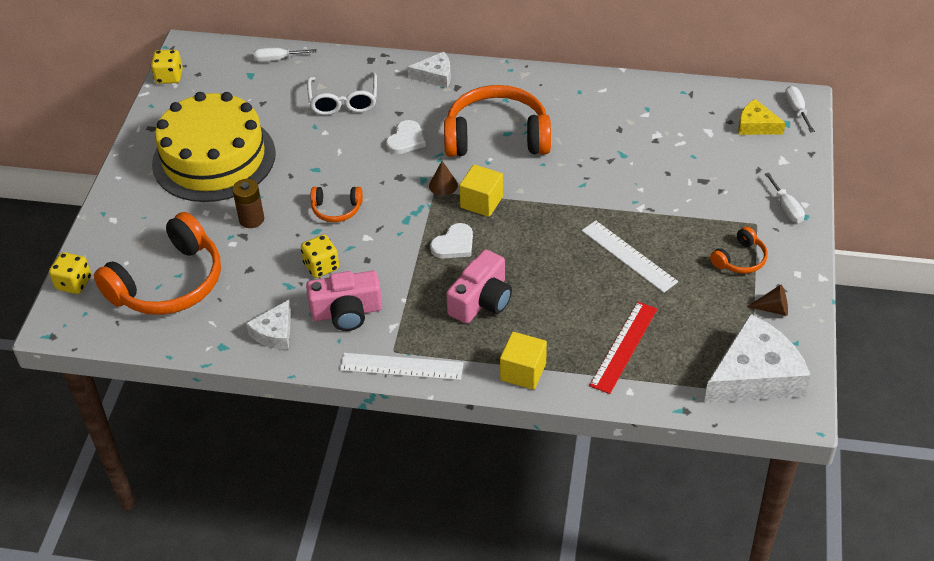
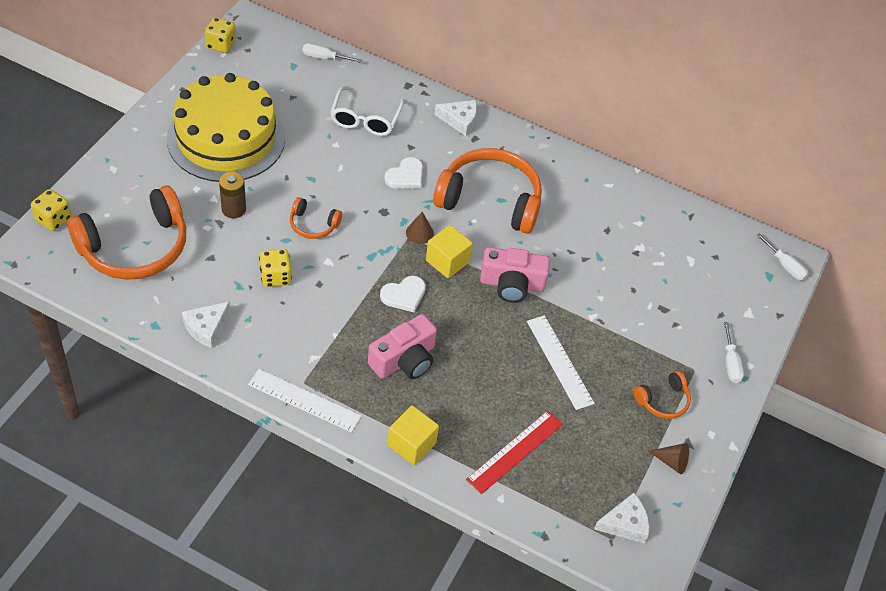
camera: 10 degrees right, 5 degrees up
pink camera [306,271,382,331] -> pink camera moved to [480,247,550,303]
white cheese [704,314,811,403] -> white cheese [594,493,649,544], size x0.52
yellow cheese [738,99,786,135] -> none
white screwdriver [785,86,815,132] -> white screwdriver turned 135 degrees clockwise [756,233,809,280]

